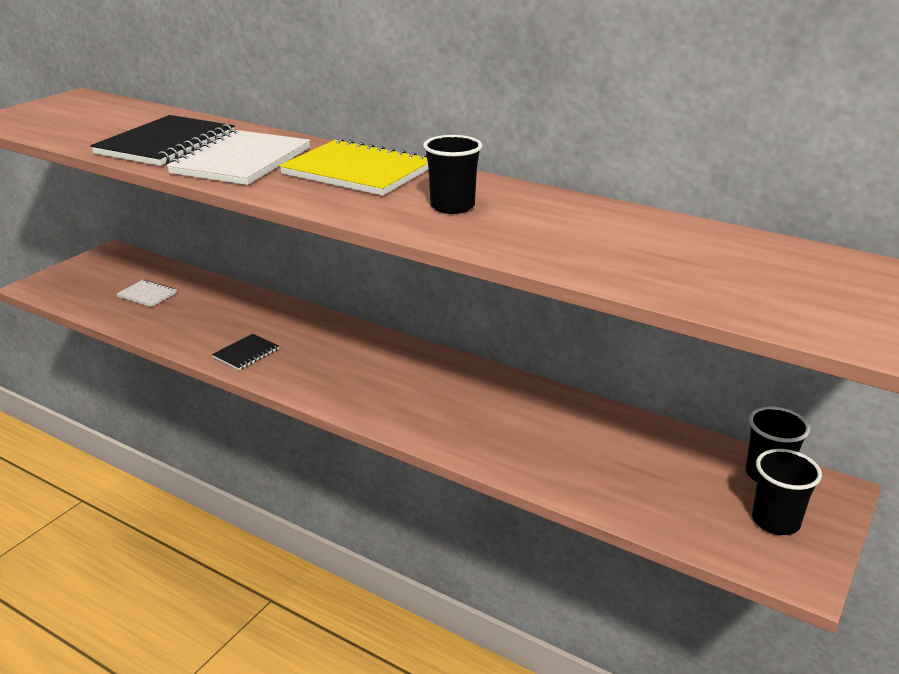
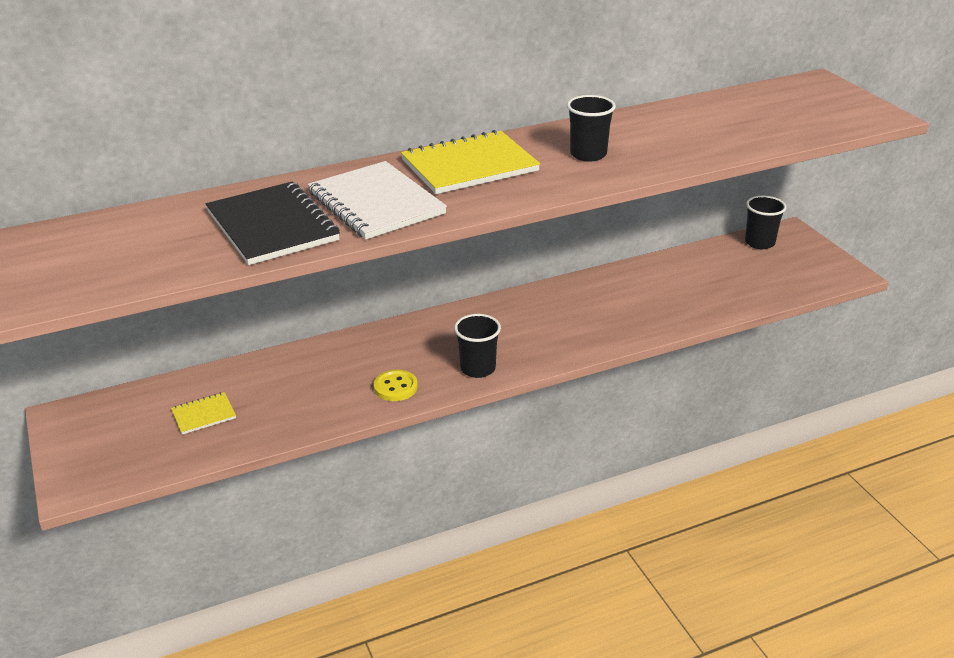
camera: 55 degrees left, 5 degrees up
white notebook [117,280,177,307] -> yellow notebook [171,392,236,435]
black notebook [212,334,279,370] -> yellow button [374,370,418,401]
black cup [752,449,822,535] -> black cup moved to [454,314,501,378]

